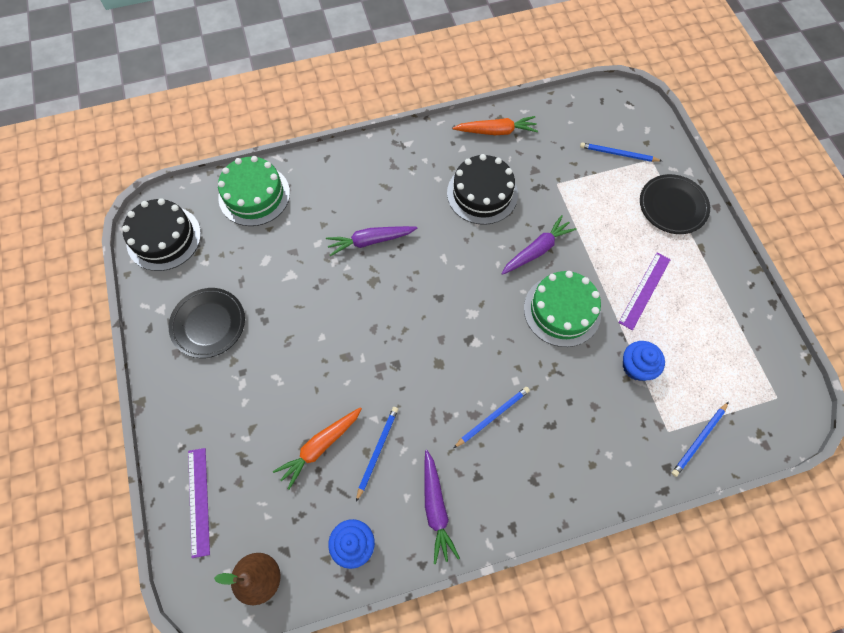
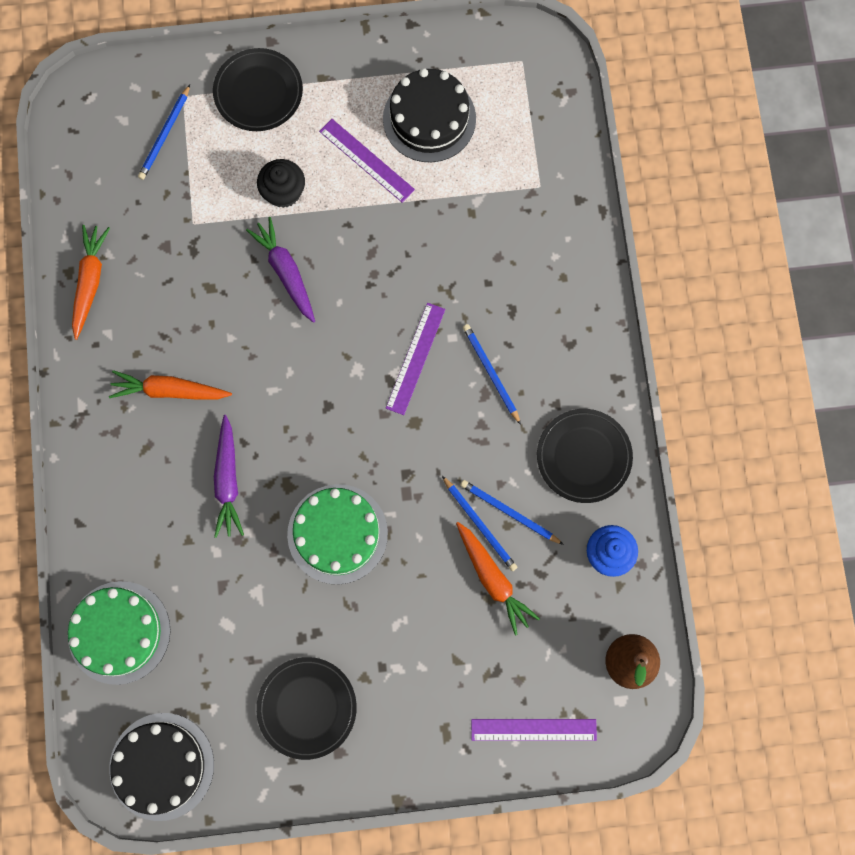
camera: 80 degrees left, 10 degrees up
purple carrot [424,450,460,564] -> black plate [537,409,633,503]
black cake [447,154,518,225] -> black cake moved to [383,68,476,162]
green cake [524,271,601,347] -> green cake moved to [287,484,388,584]
blue cupcake [623,341,665,381] -> none
blue pencil [672,402,729,477] -> blue pencil moved to [442,476,517,571]
none -> orange carrot [109,370,232,399]
none -> black cupcake [257,159,305,208]
none -> purple ruler [386,303,445,415]

